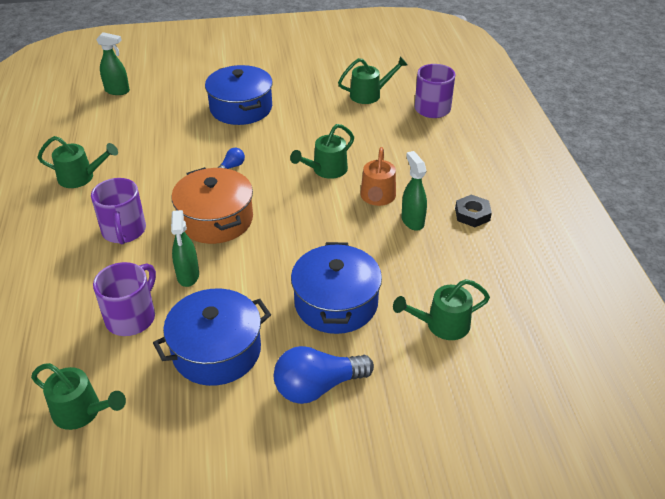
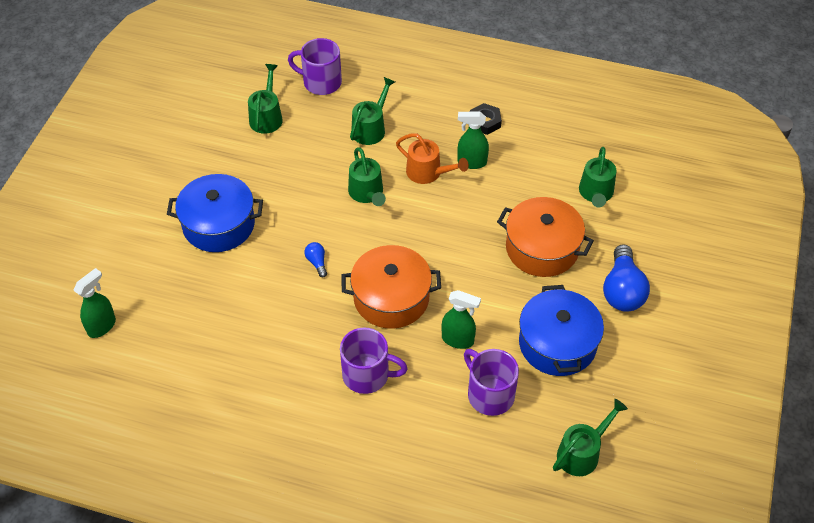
camera: 65 degrees left, 10 degrees up
green watering can [37,136,118,188] -> green watering can moved to [350,77,395,145]
blue pot [291,242,382,334] -> orange pot [497,197,594,277]

